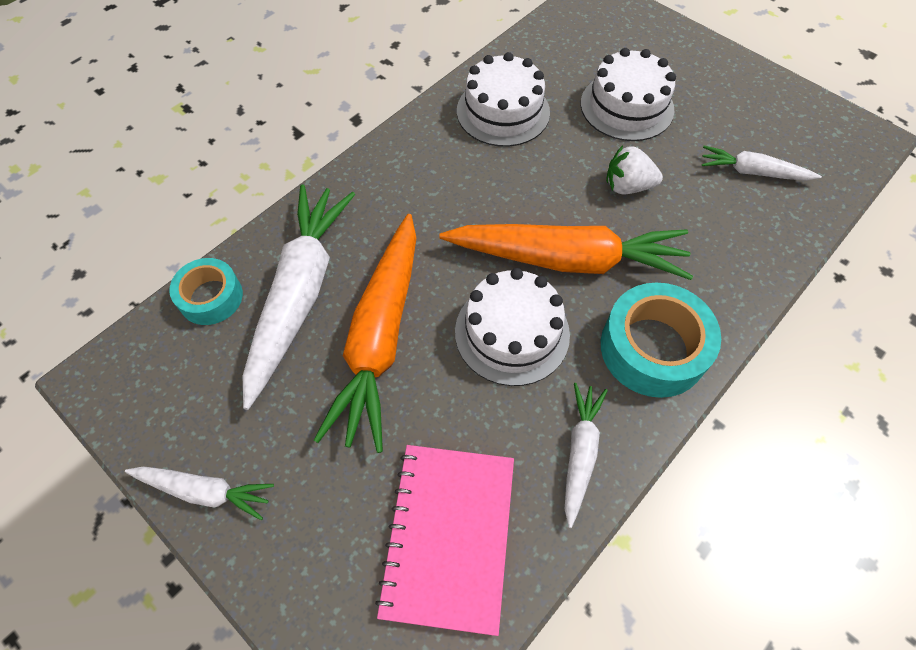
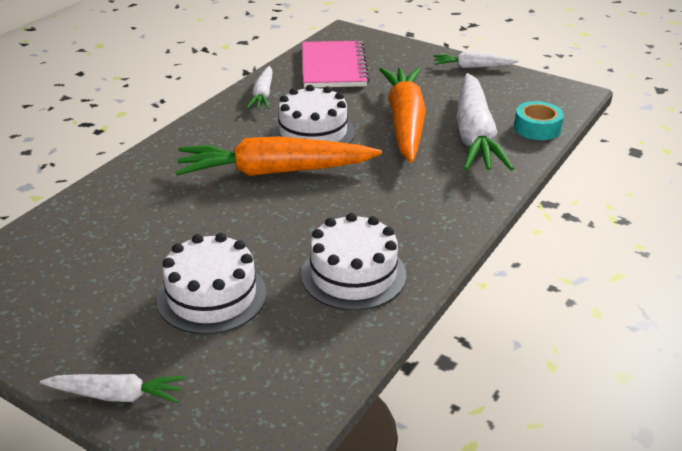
camera: 170 degrees right, 25 degrees down
turquoise tape [601,283,721,398] -> none
white strawberry [606,145,663,194] -> none
white carrot [702,146,822,181] -> white carrot moved to [40,374,185,403]

